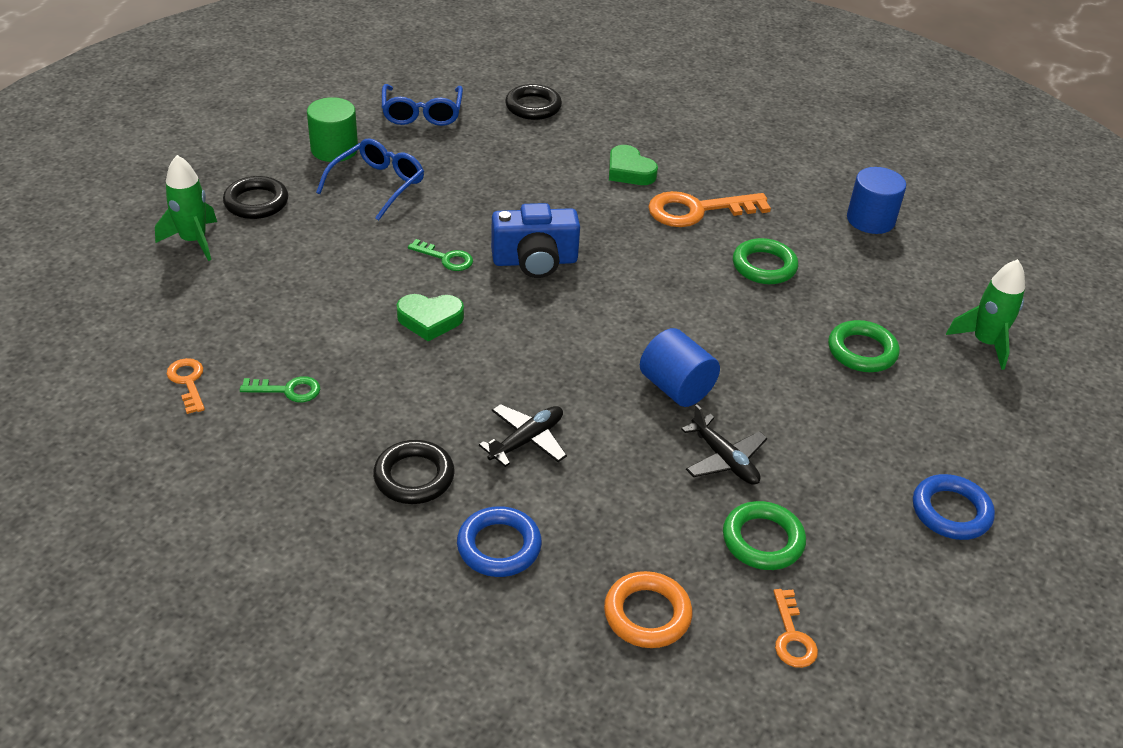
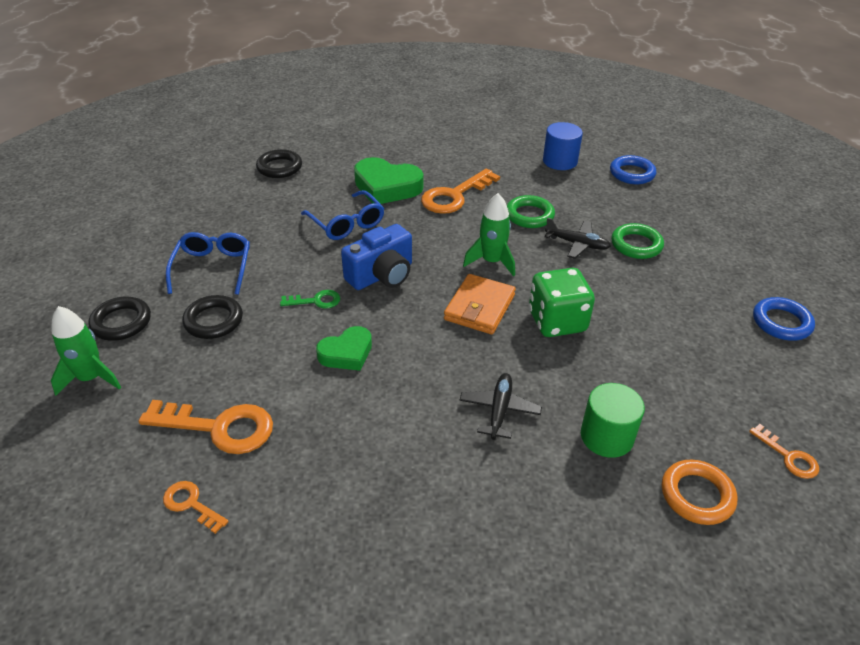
camera: 30 degrees left, 0 degrees up
green key [240,376,320,402] -> none
green cylinder [307,97,358,162] -> green cylinder moved to [581,383,645,458]
black ring [373,440,455,504] -> black ring moved to [182,295,243,339]
blue glasses [382,84,463,126] -> blue glasses moved to [301,190,384,240]
blue ring [457,506,542,577] -> blue ring moved to [610,155,656,184]
green heart [609,145,658,185] -> green heart [354,157,423,204], size x1.60
blue cylinder [640,328,720,407] -> green dice [529,268,595,337]
black plane [681,405,767,485] -> black plane moved to [544,218,611,259]
green ring [723,501,806,570] -> none
green rocket [946,259,1025,370] -> green rocket moved to [463,193,515,276]
none -> orange key [139,400,273,454]
none -> orange wallet [444,274,516,334]

